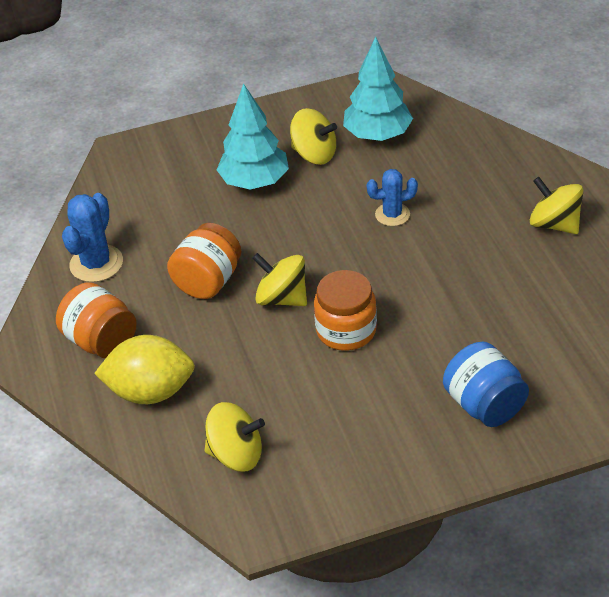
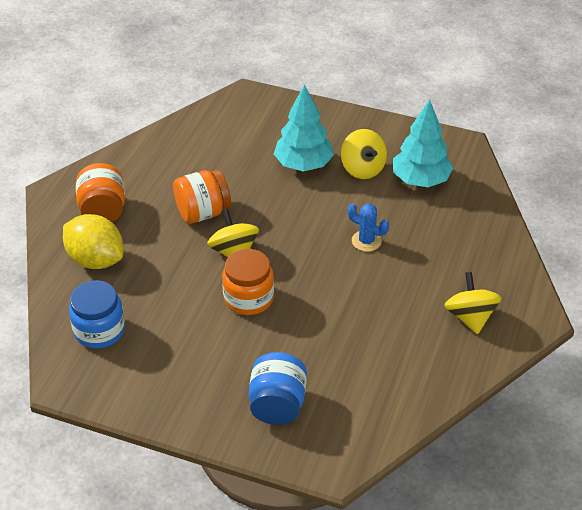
camera: 35 degrees right, 0 degrees up
blue cactus [62,193,123,282] -> none
yellow spinning top [204,402,265,472] -> blue jar [69,280,125,348]

